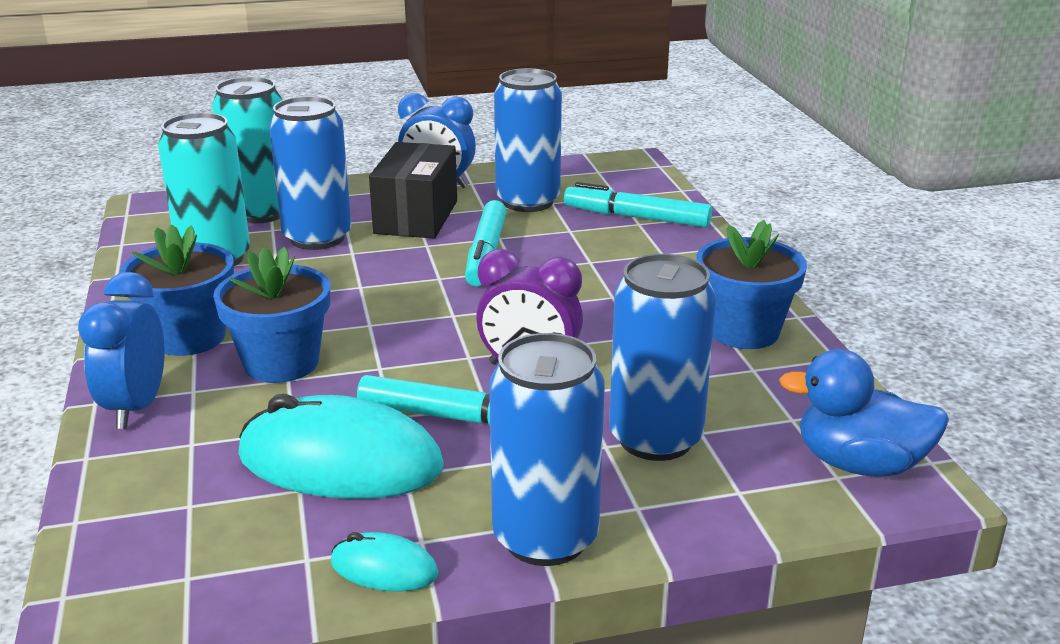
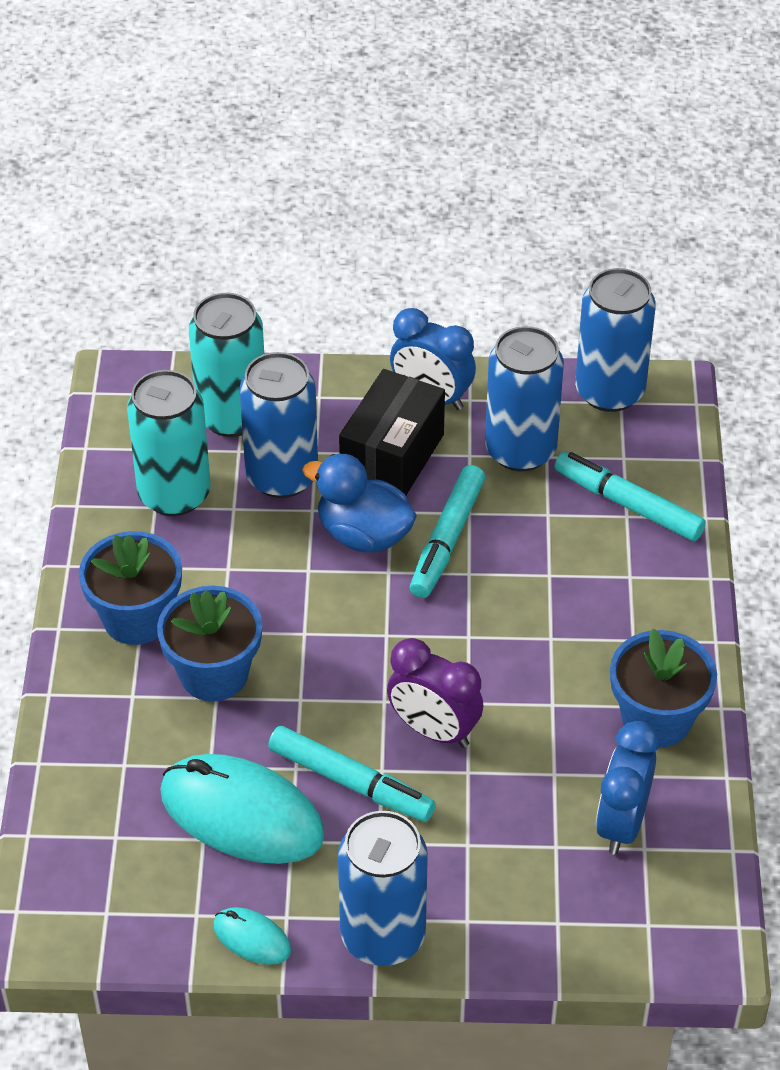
camera: 15 degrees right, 20 degrees up
blue clock [78,272,165,429] -> blue clock moved to [596,721,659,855]
blue can [609,254,716,461] -> blue can moved to [575,268,656,412]
blue duck [779,349,949,476] -> blue duck moved to [302,454,417,553]

